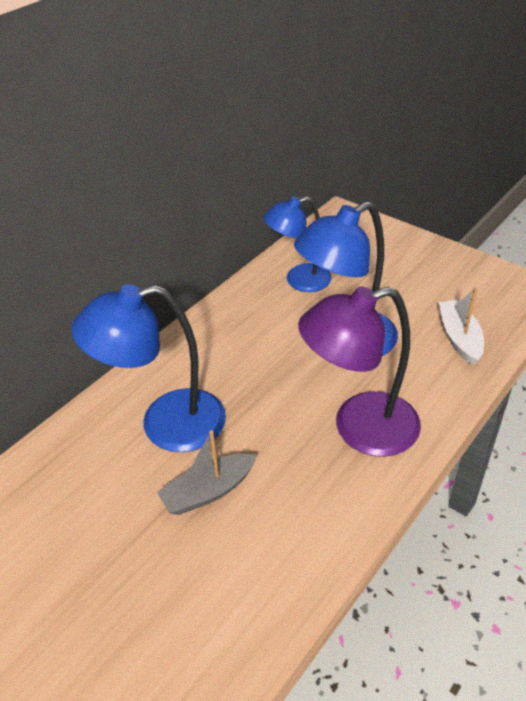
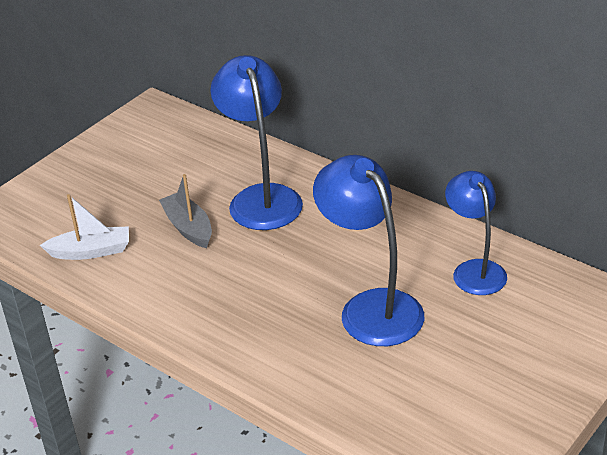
camera: 90 degrees right, 5 degrees down
purple lamp [298,286,421,457] -> none
white boat [439,287,484,366] -> white boat moved to [40,194,129,260]

